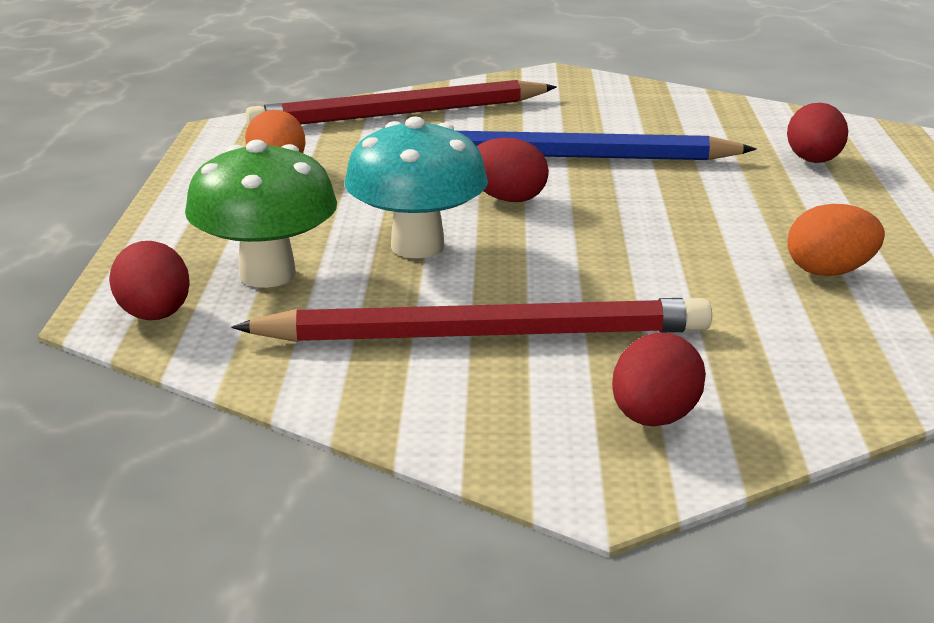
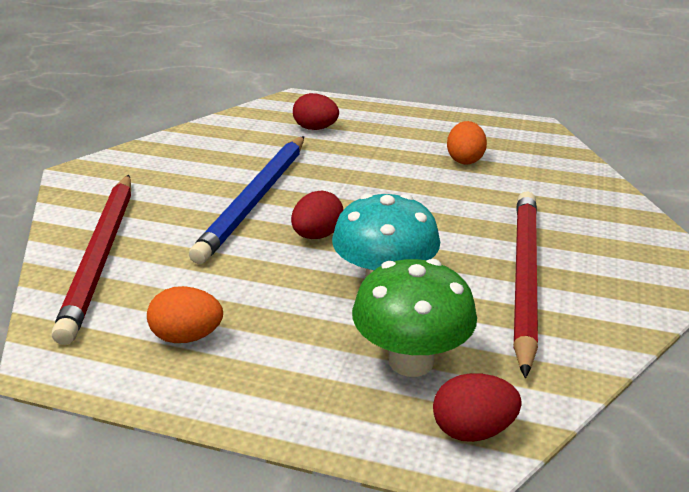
camera: 75 degrees left, 5 degrees up
red egg [612,332,706,427] -> none

